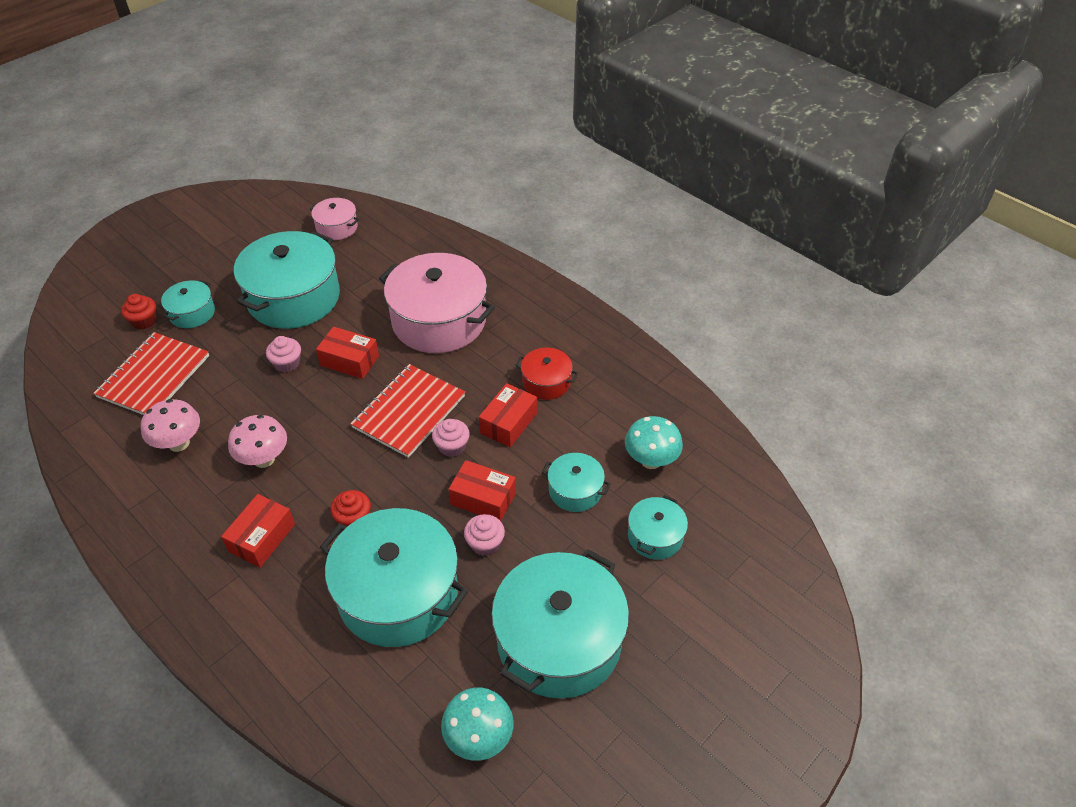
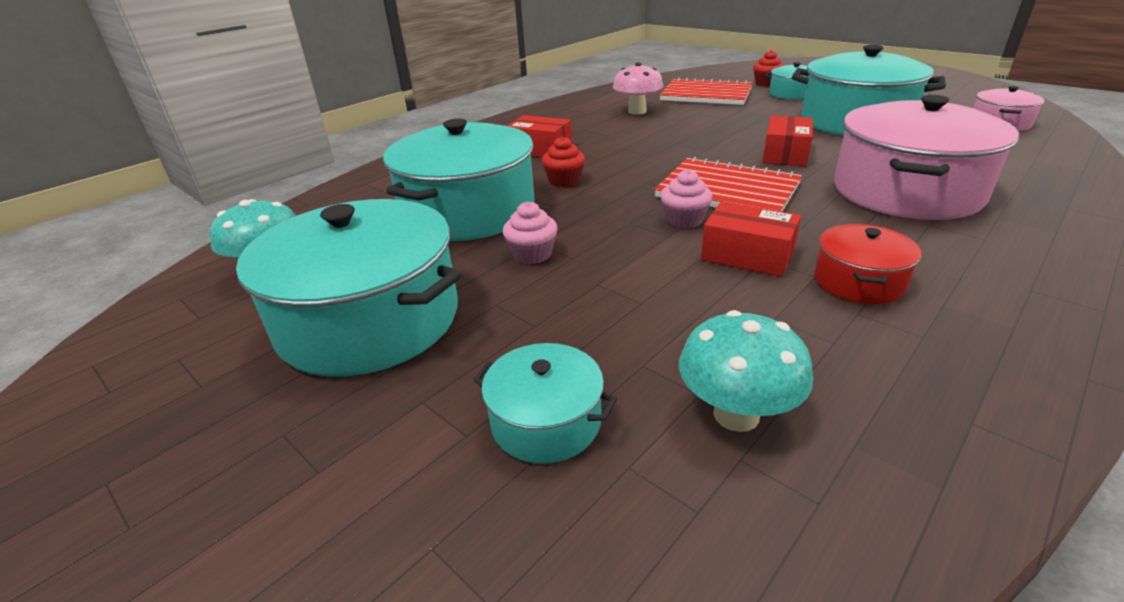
camera: 90 degrees right, 15 degrees down
pink mushroom [228,415,287,468] -> none
pink cupcake [266,336,301,372] -> none
red box [449,460,516,521] -> none
turquoise pot [542,453,611,512] -> none

